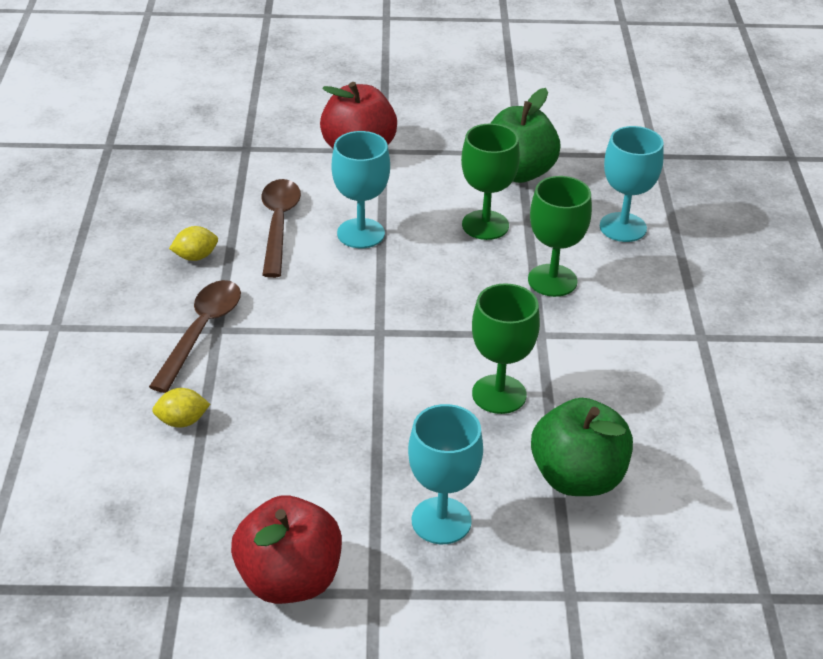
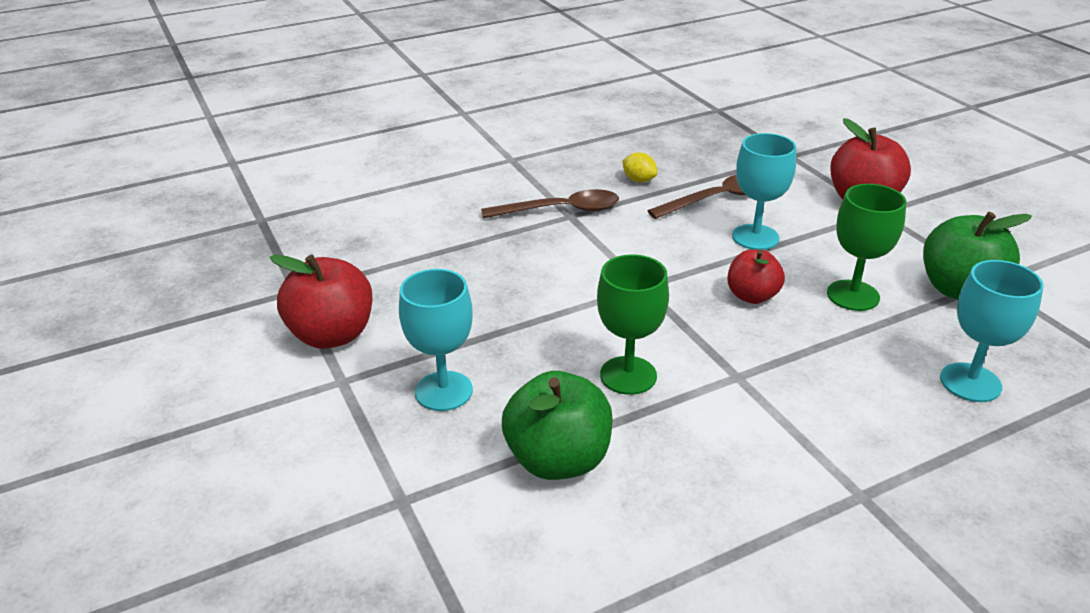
camera: 65 degrees right, 5 degrees down
yellow lemon [152,388,210,428] -> none
green goblet [528,176,592,297] -> none
none -> red apple [728,249,785,304]

